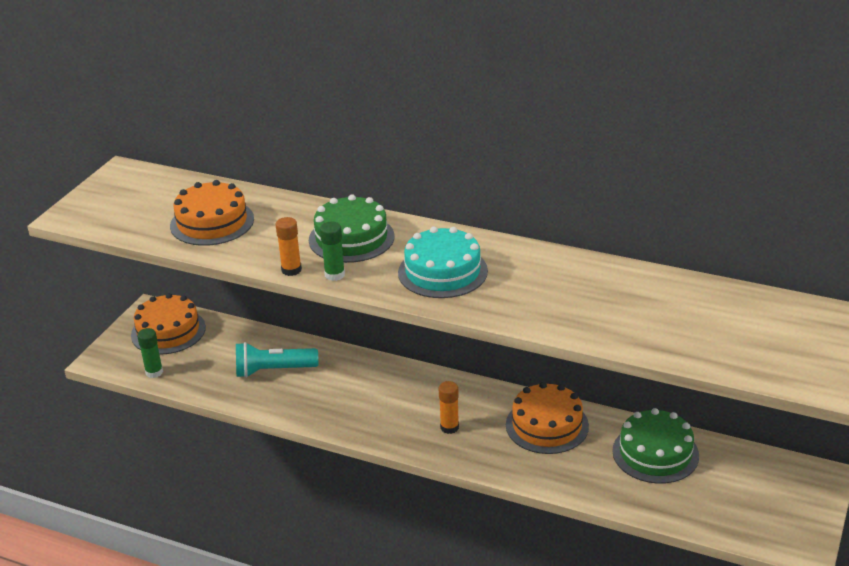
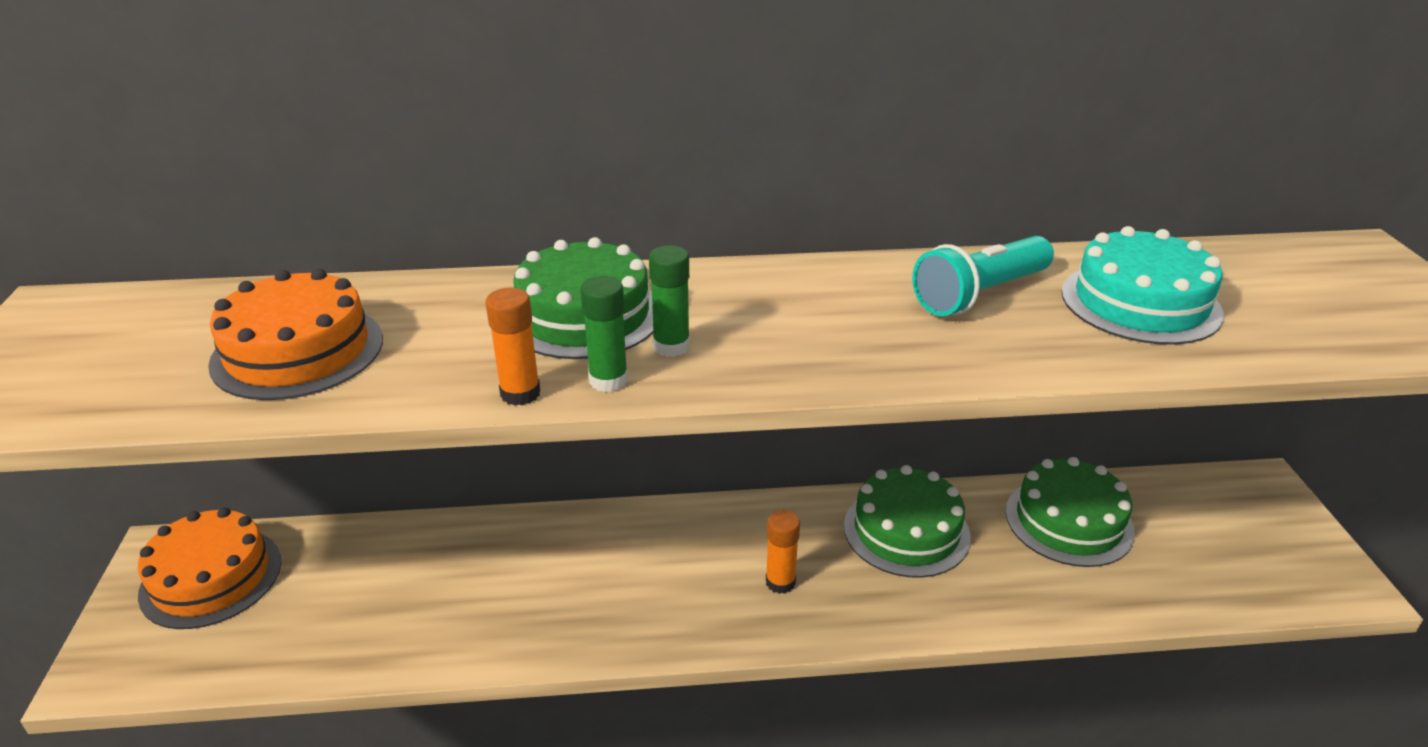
camera: 30 degrees left, 0 degrees up
green glue stick [137,328,163,378] -> green glue stick moved to [649,245,690,357]
turquoise flashlight [236,342,318,378] -> turquoise flashlight moved to [912,236,1054,316]
turquoise cake [398,227,488,298] -> turquoise cake moved to [1061,226,1224,345]
orange cake [506,382,589,454] -> green cake [844,465,971,578]

